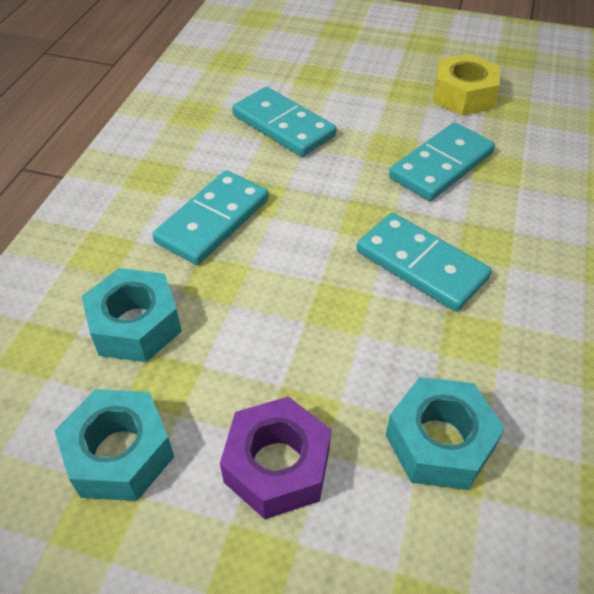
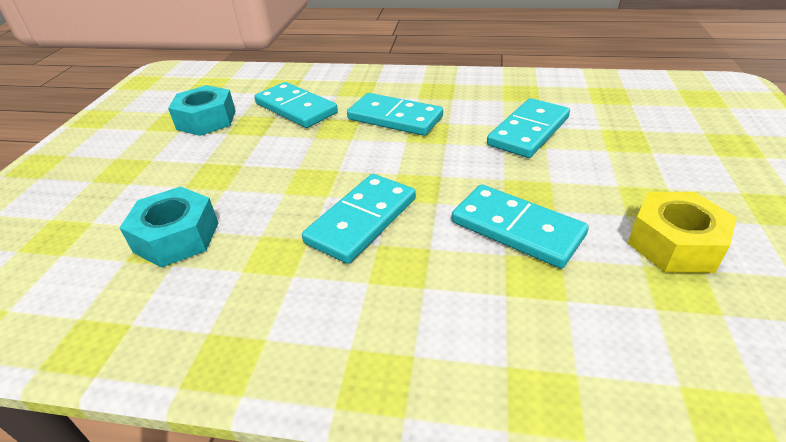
camera: 85 degrees right, 10 degrees down
turquoise nut [82,268,182,362] -> turquoise domino [254,82,338,128]
purple nut [220,396,331,519] -> none

